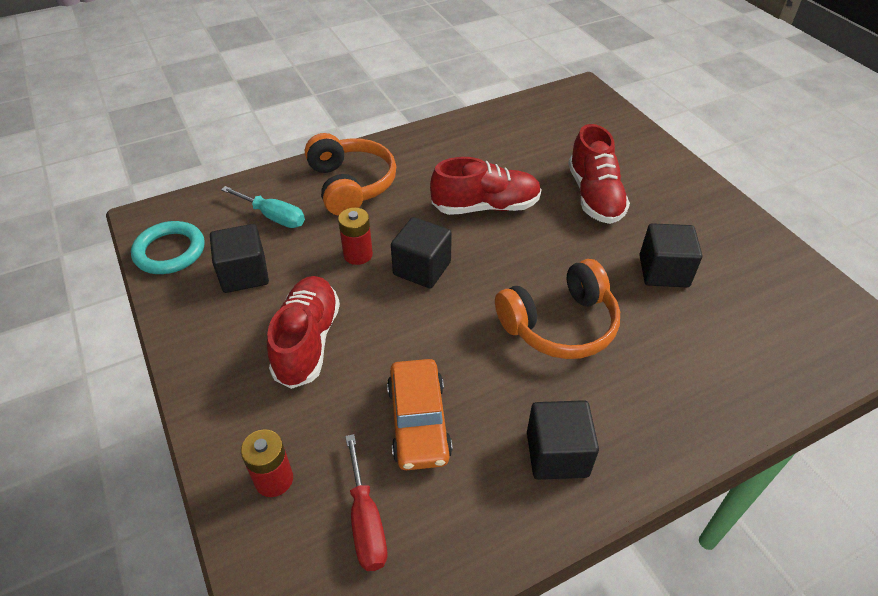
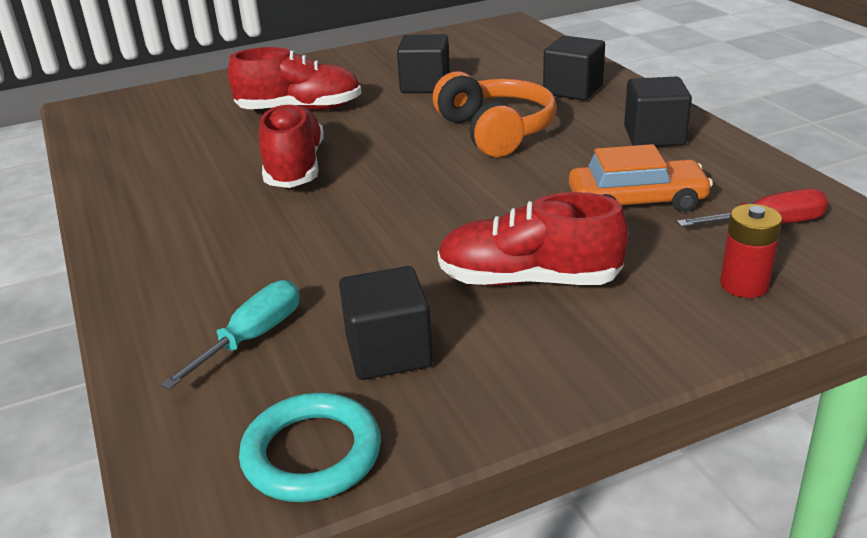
camera: 85 degrees left, 15 degrees down
orange headphones [305,133,396,216] -> none
red battery [338,208,373,265] -> none
black cube [391,217,452,289] -> black cube moved to [543,36,605,101]

